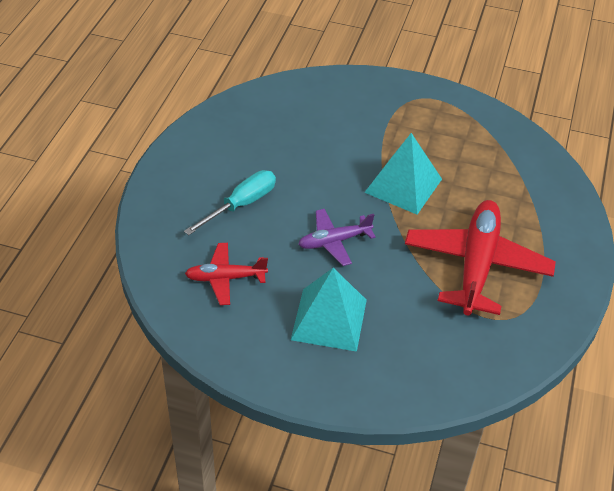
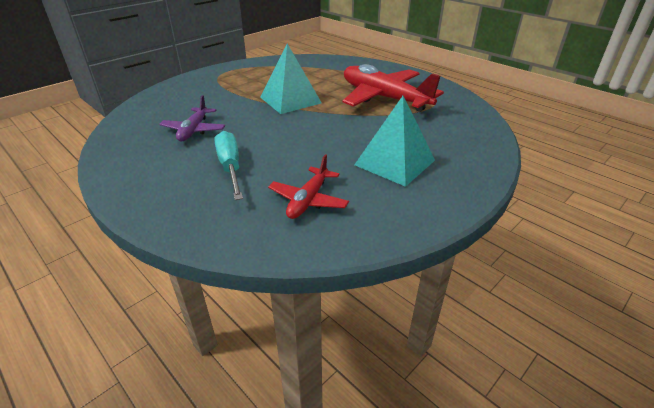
camera: 60 degrees left, 10 degrees down
purple plane [298,209,376,266] -> purple plane moved to [159,95,225,141]

